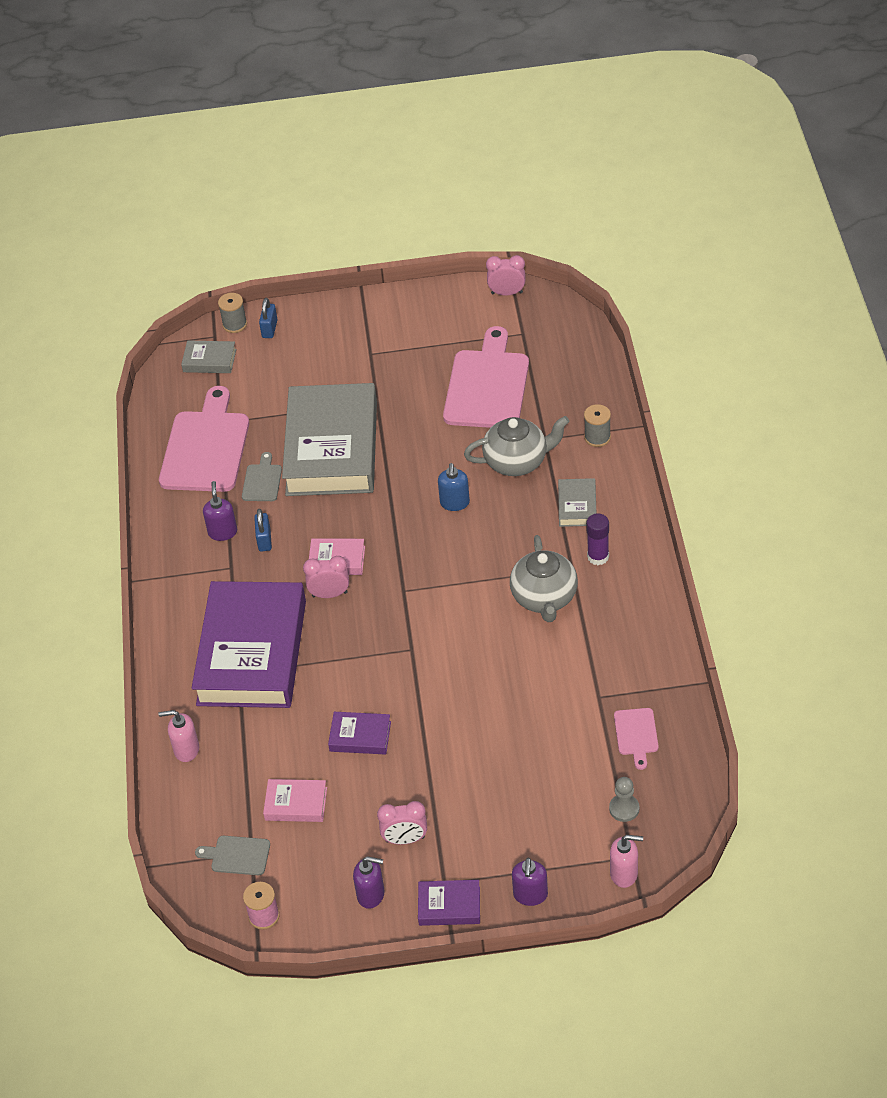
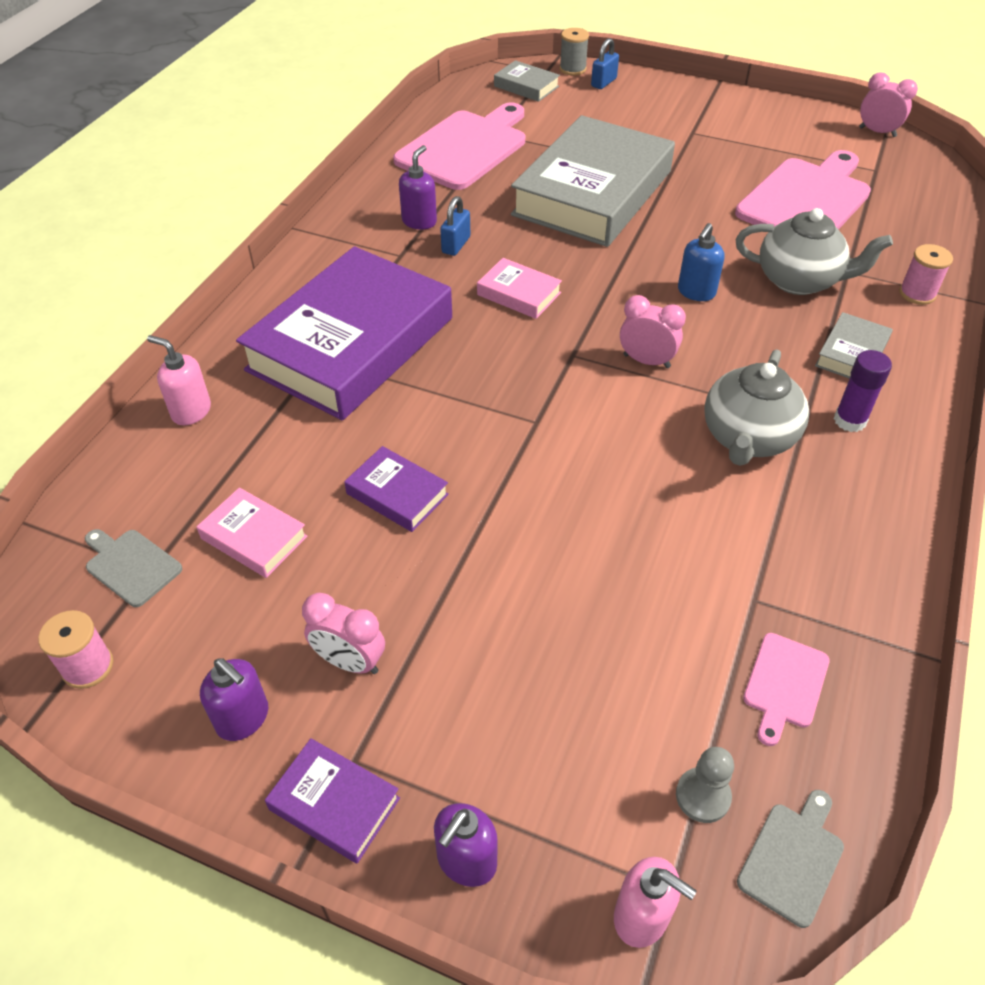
camera: 25 degrees right, 0 degrees up
grey cutting board [242,452,282,501] -> grey cutting board moved to [737,790,844,928]
pink clock [303,556,349,598] -> pink clock moved to [620,295,686,368]
grey spool [584,404,611,447] -> pink spool [899,244,953,305]

